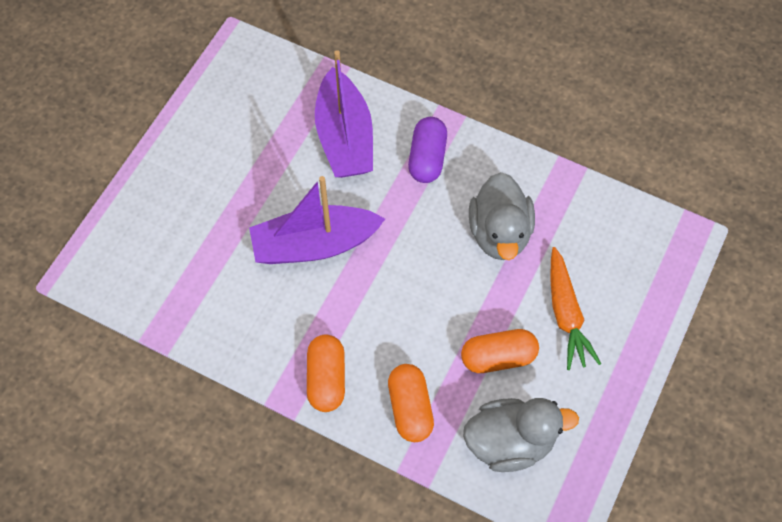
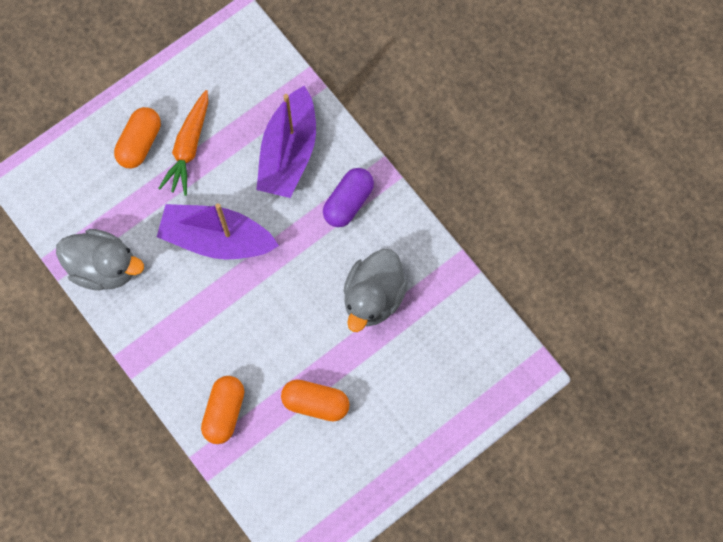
camera: 25 degrees right, 10 degrees up
orange capsule [307,334,345,412] -> orange capsule moved to [114,107,161,168]
grey duck [463,398,579,472] -> grey duck moved to [56,229,144,290]
orange carrot [550,247,601,370] -> orange carrot moved to [158,90,208,196]

